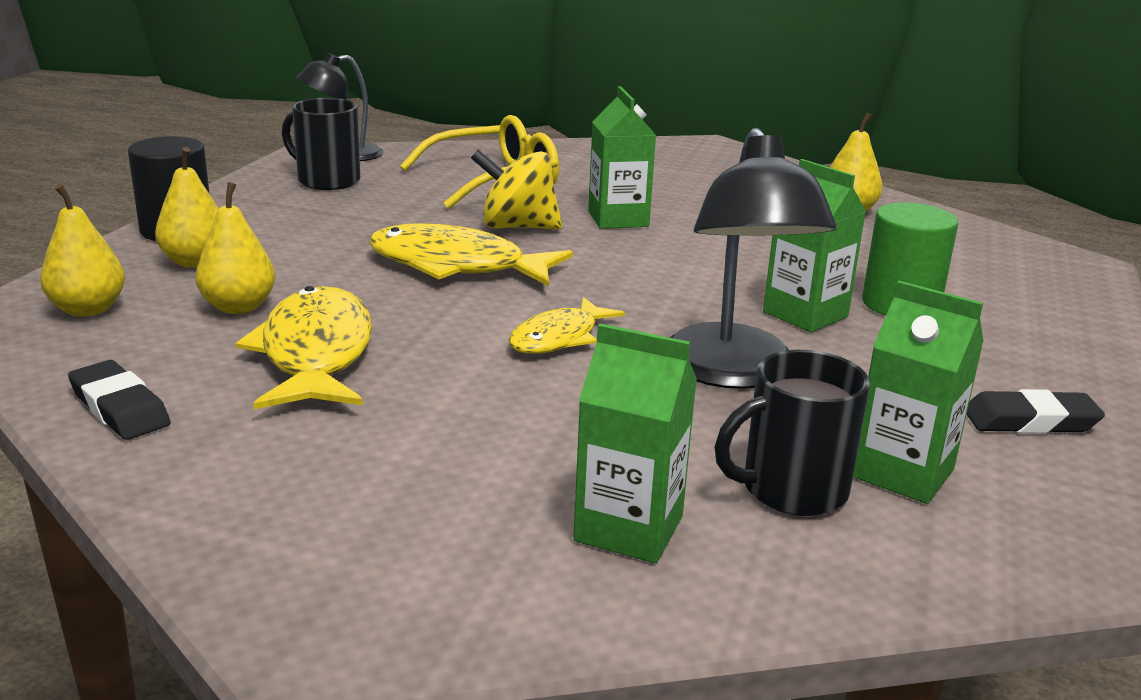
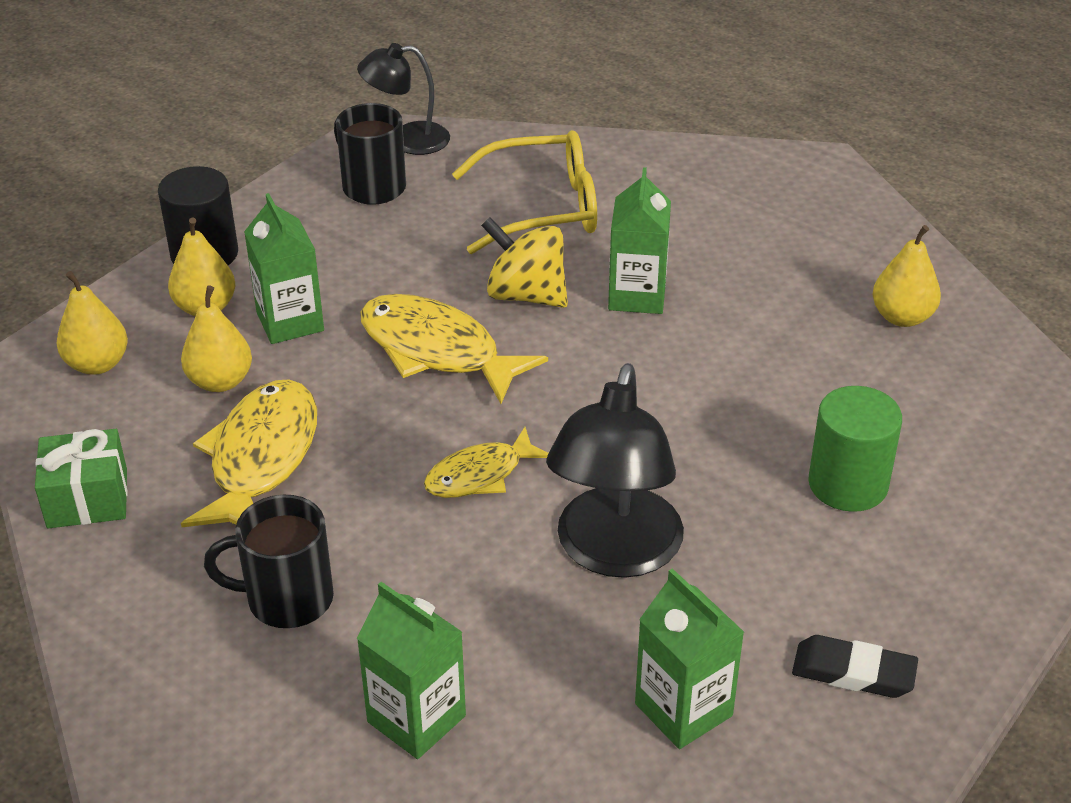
camera: 20 degrees right, 15 degrees up
black eraser [68,360,171,440] -> green gift [35,429,127,529]
black mug [715,350,870,516] -> black mug moved to [204,495,334,628]
green carton [763,159,866,332] -> green carton moved to [244,193,324,344]

